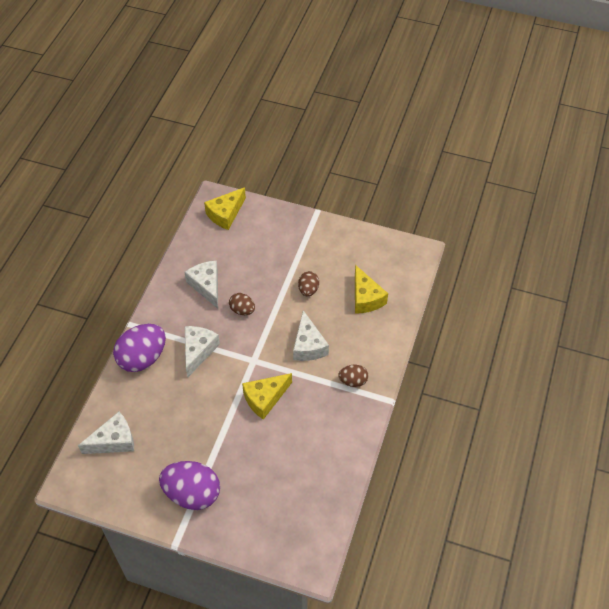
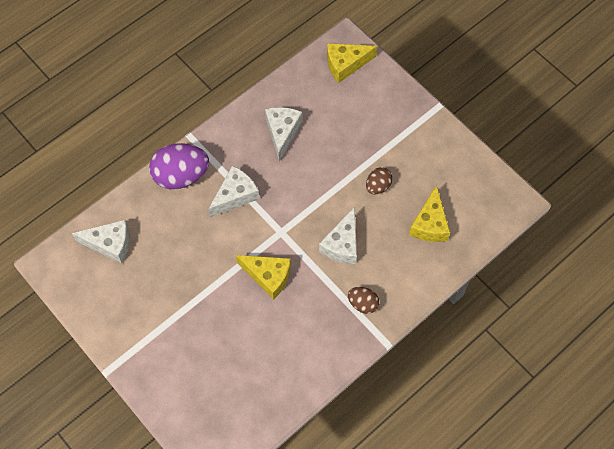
camera: 30 degrees right, 10 degrees up
purple egg [159,461,220,510] -> none
brown egg [229,293,255,315] -> none
yellow cheese [242,373,292,420] -> yellow cheese turned 150 degrees counterclockwise [236,255,291,300]

